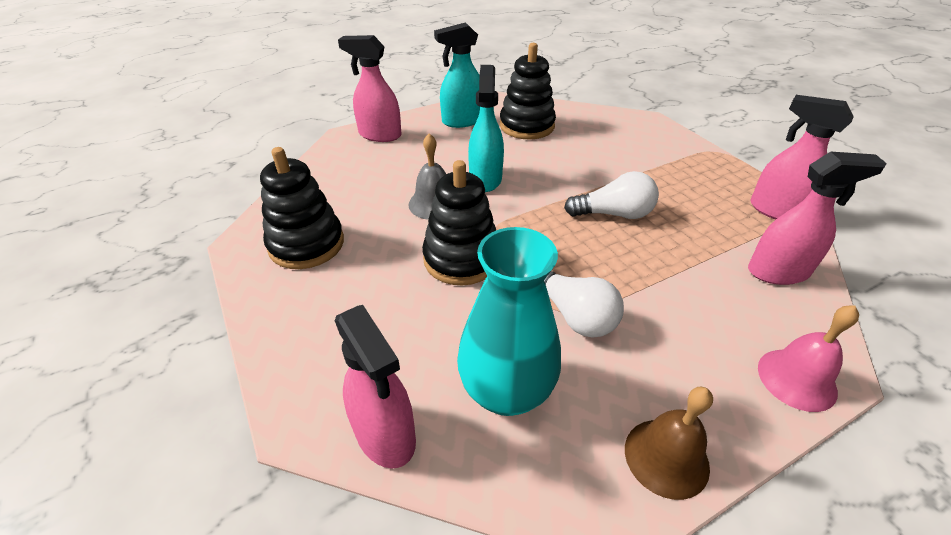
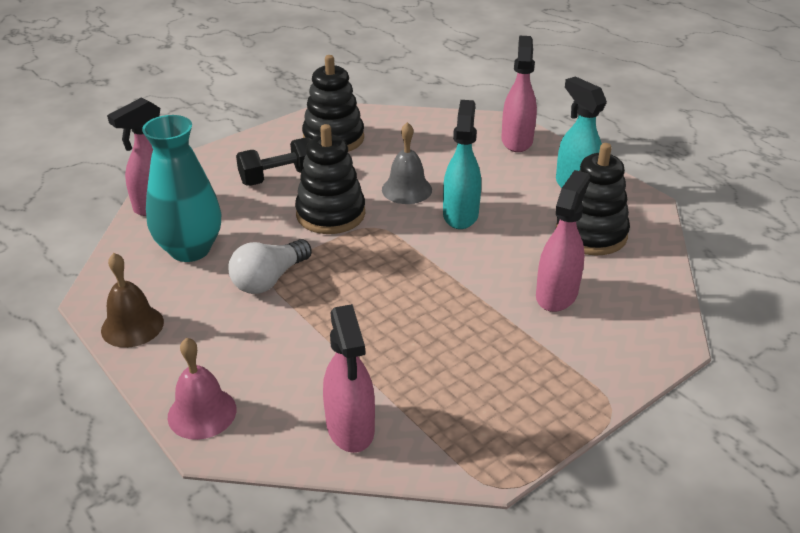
camera: 80 degrees right, 5 degrees down
turquoise spray bottle [468,65,504,192] -> turquoise spray bottle turned 75 degrees counterclockwise [443,100,481,229]
white light bulb [564,171,659,219] -> none
pink spray bottle [750,95,854,220] -> pink spray bottle moved to [536,170,590,312]
none -> black dumbbell [236,137,311,186]

